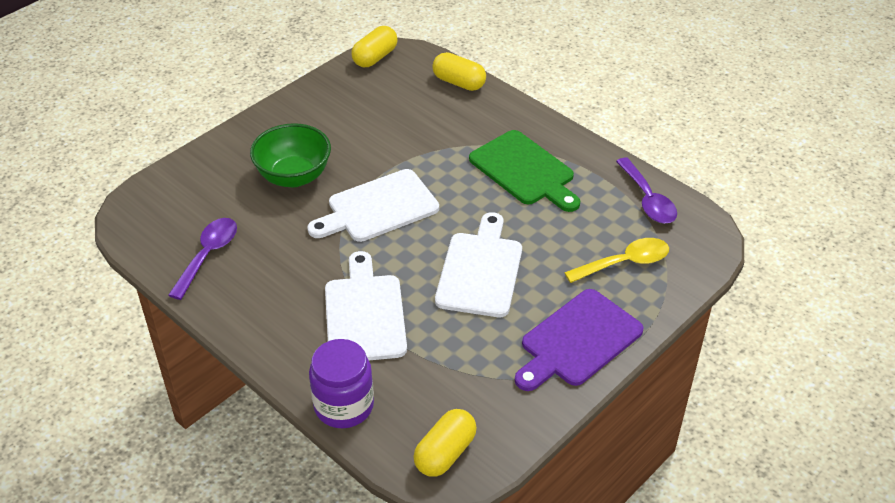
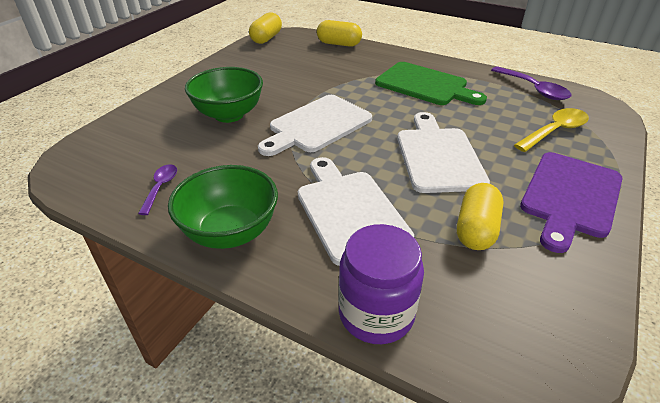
camera: 15 degrees left, 5 degrees down
purple spoon [168,218,237,300] -> purple spoon [138,164,177,215], size x0.61
yellow capsule [413,409,477,477] -> yellow capsule moved to [457,183,503,250]
none -> green bowl [168,165,278,249]

